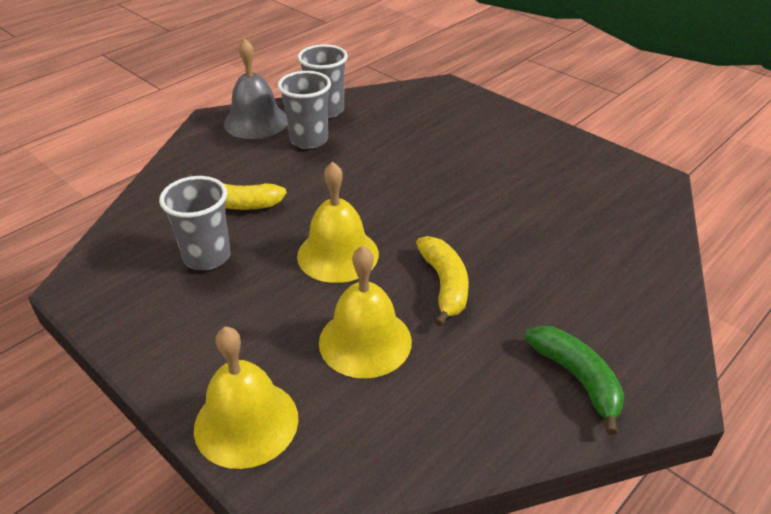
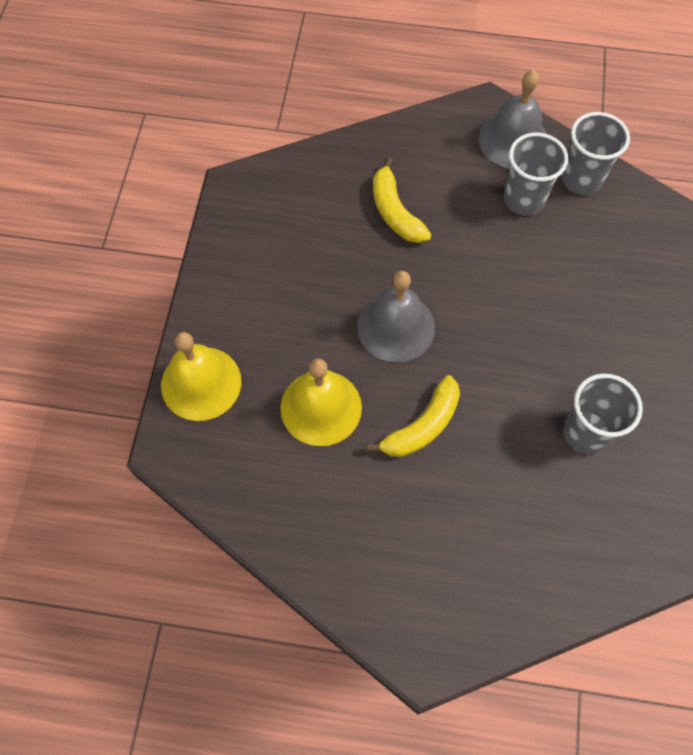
camera: 55 degrees right, 25 degrees up
grey cup [159,176,231,270] -> grey cup moved to [563,373,643,454]
yellow bell [297,162,379,283] -> grey bell [357,271,435,363]
green banana [524,326,624,435] -> none

